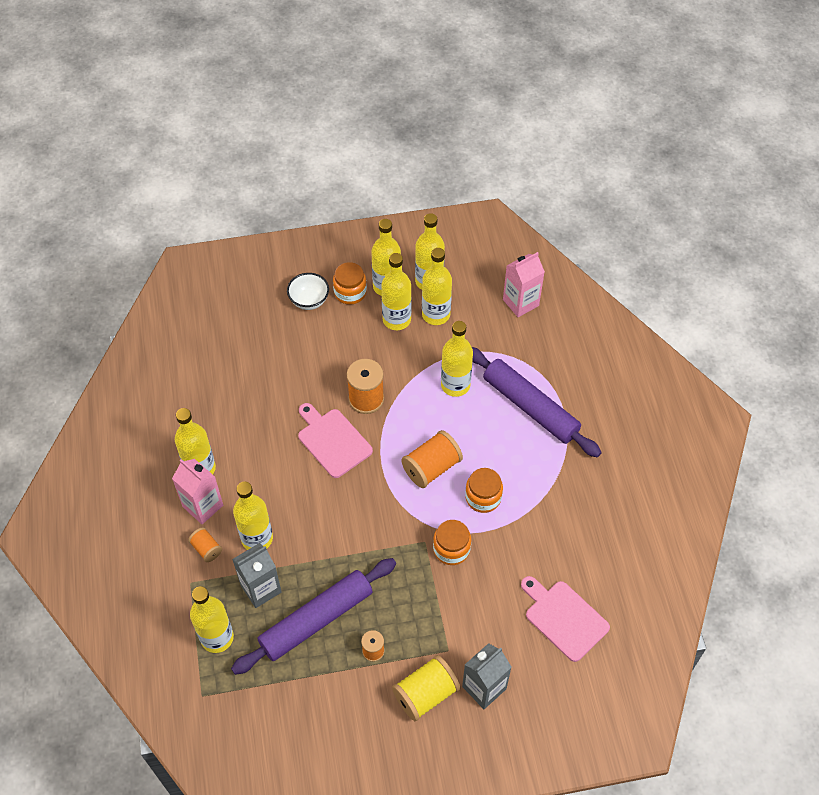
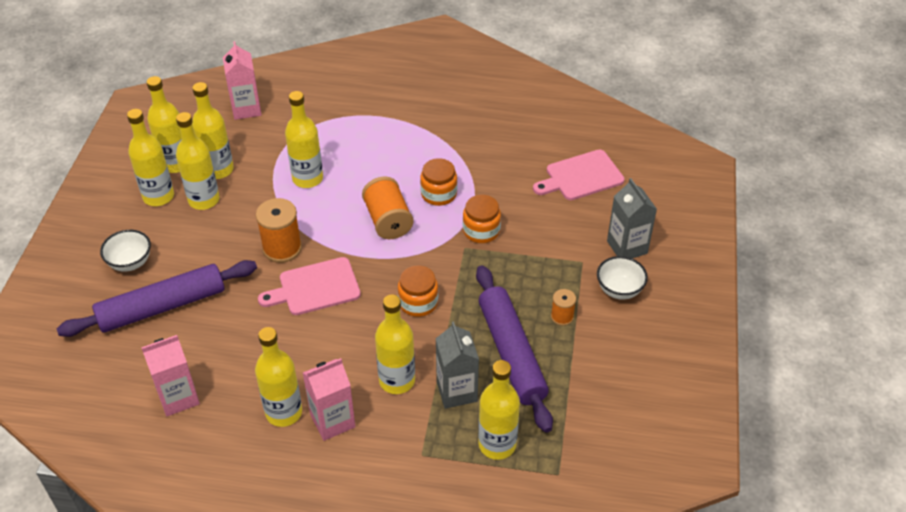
camera: 70 degrees left, 10 degrees down
orange spool [188,527,222,562] -> none
orange jar [333,262,367,305] -> orange jar moved to [398,265,438,317]
yellow spool [392,655,460,721] -> white bowl [597,256,648,300]
purple rolling pin [472,347,602,458] -> purple rolling pin moved to [57,260,257,337]
none -> pink carton [141,335,200,416]

